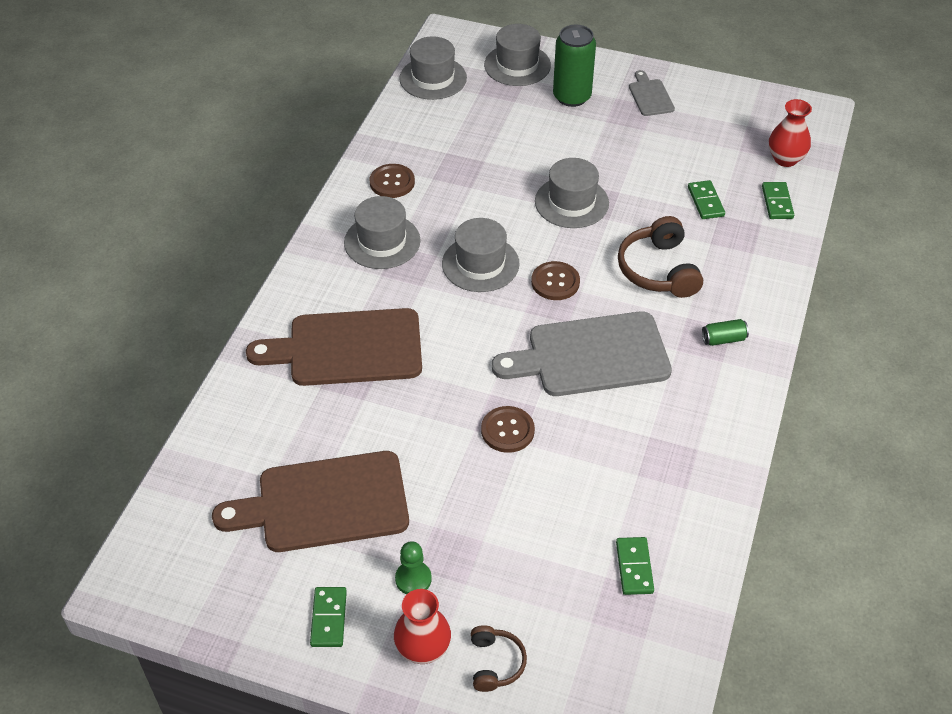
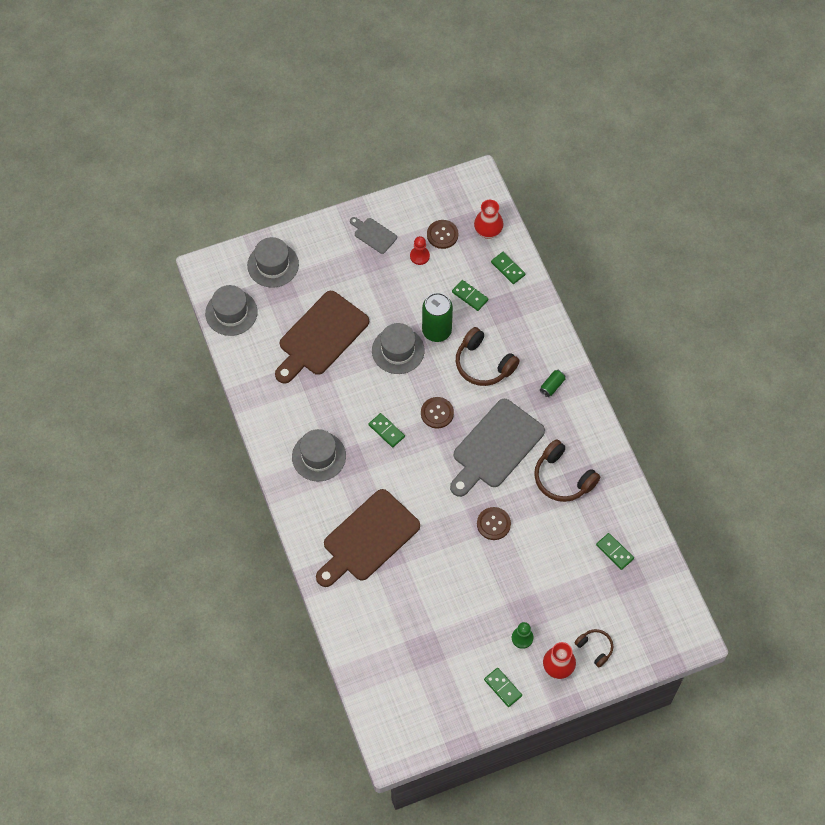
camera: 40 degrees left, 15 degrees up
brown cutting board [212,451,409,552] -> brown cutting board moved to [275,291,369,384]
brown button [370,164,415,198] -> brown button moved to [427,220,458,249]
grey hat [442,218,520,292] -> green domino [369,413,405,448]
green can [553,25,596,107] -> green can moved to [422,293,453,342]
none -> red pawn [410,236,430,265]
none -> brown headphones [534,439,600,502]

